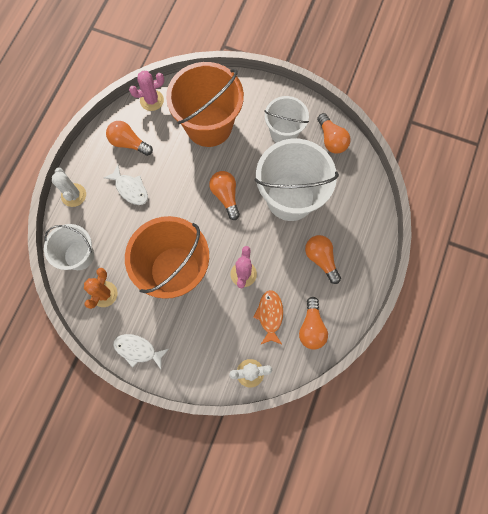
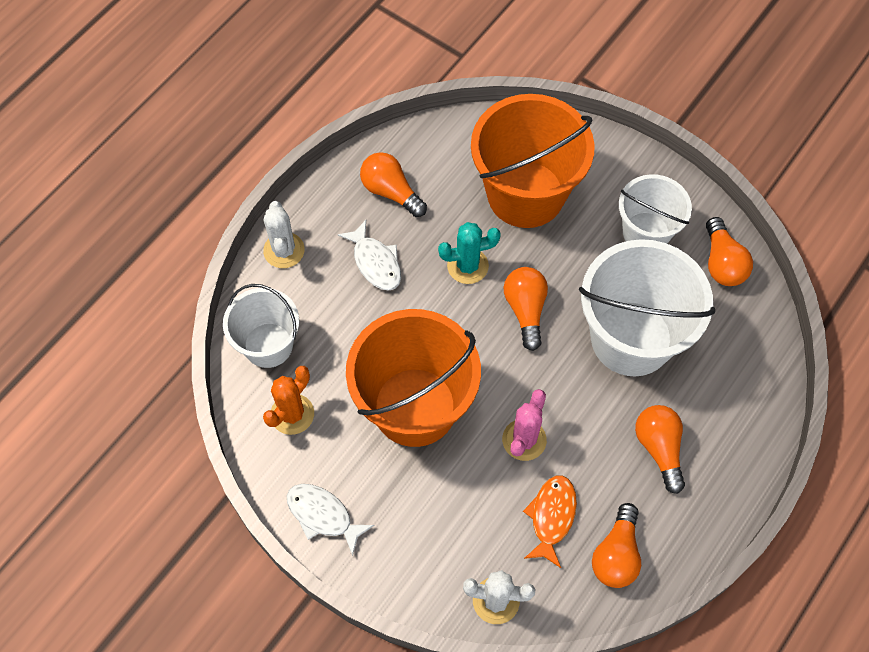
camera: 15 degrees right, 10 degrees down
pink cactus [129,71,164,111] -> none
none -> turquoise cactus [438,222,501,284]

